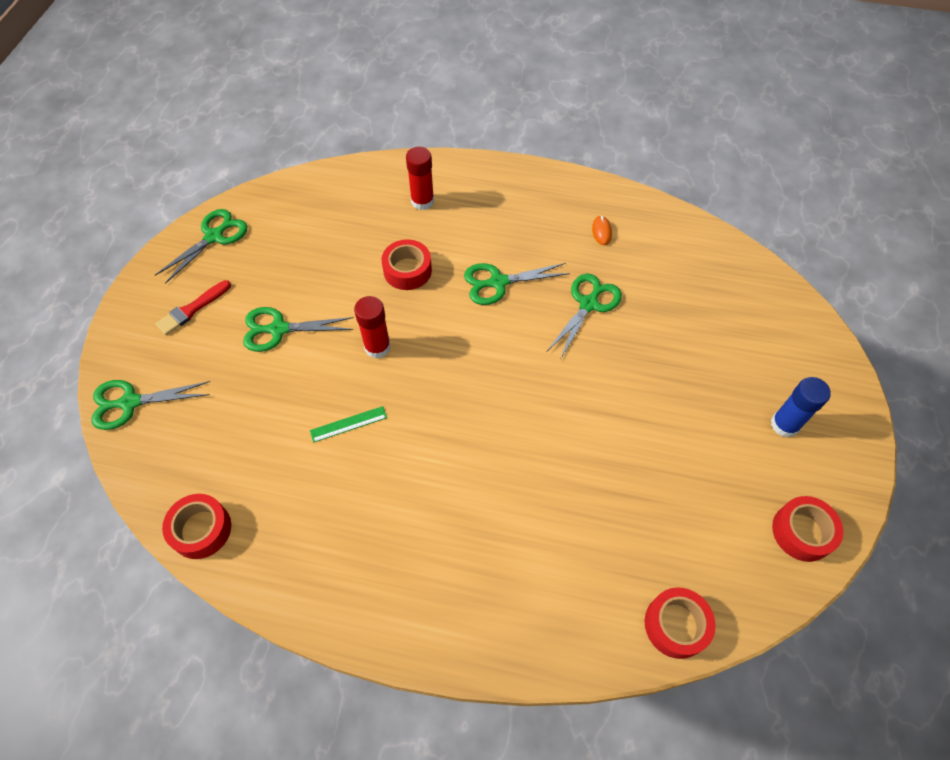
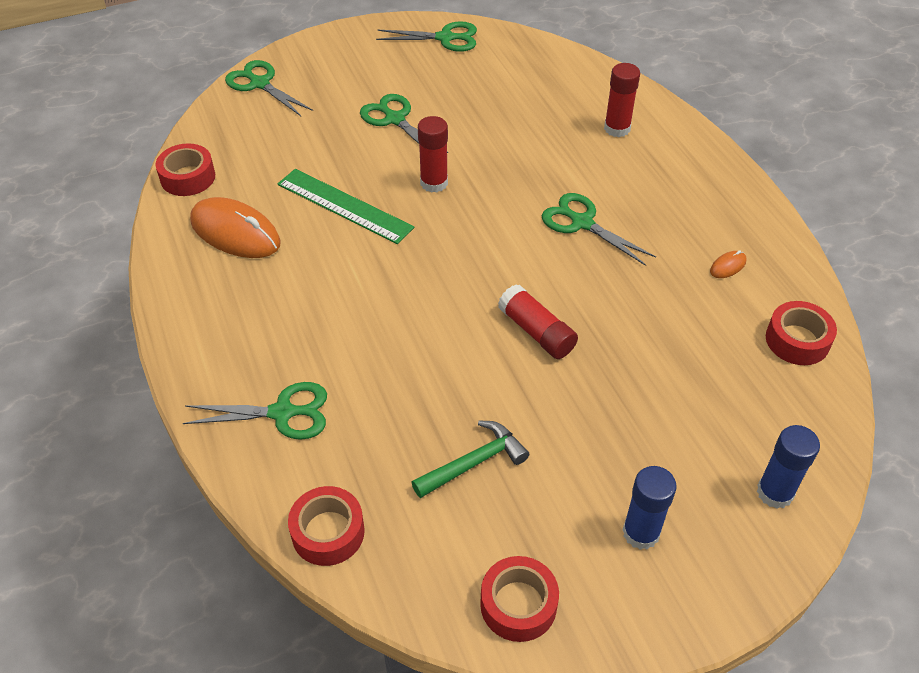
camera: 55 degrees right, 10 degrees down
red brush [155,280,231,335] -> none
green ruler [310,406,387,443] -> green ruler [278,169,414,244], size x1.96
red tape [382,239,432,290] -> red tape moved to [766,301,837,365]
green scissors [547,273,622,358] -> green scissors moved to [183,382,327,440]
none -> orange mouse [190,197,280,258]
none -> green hammer [411,420,529,498]
none -> red glue stick [498,284,578,359]
none -> blue glue stick [757,425,820,509]

